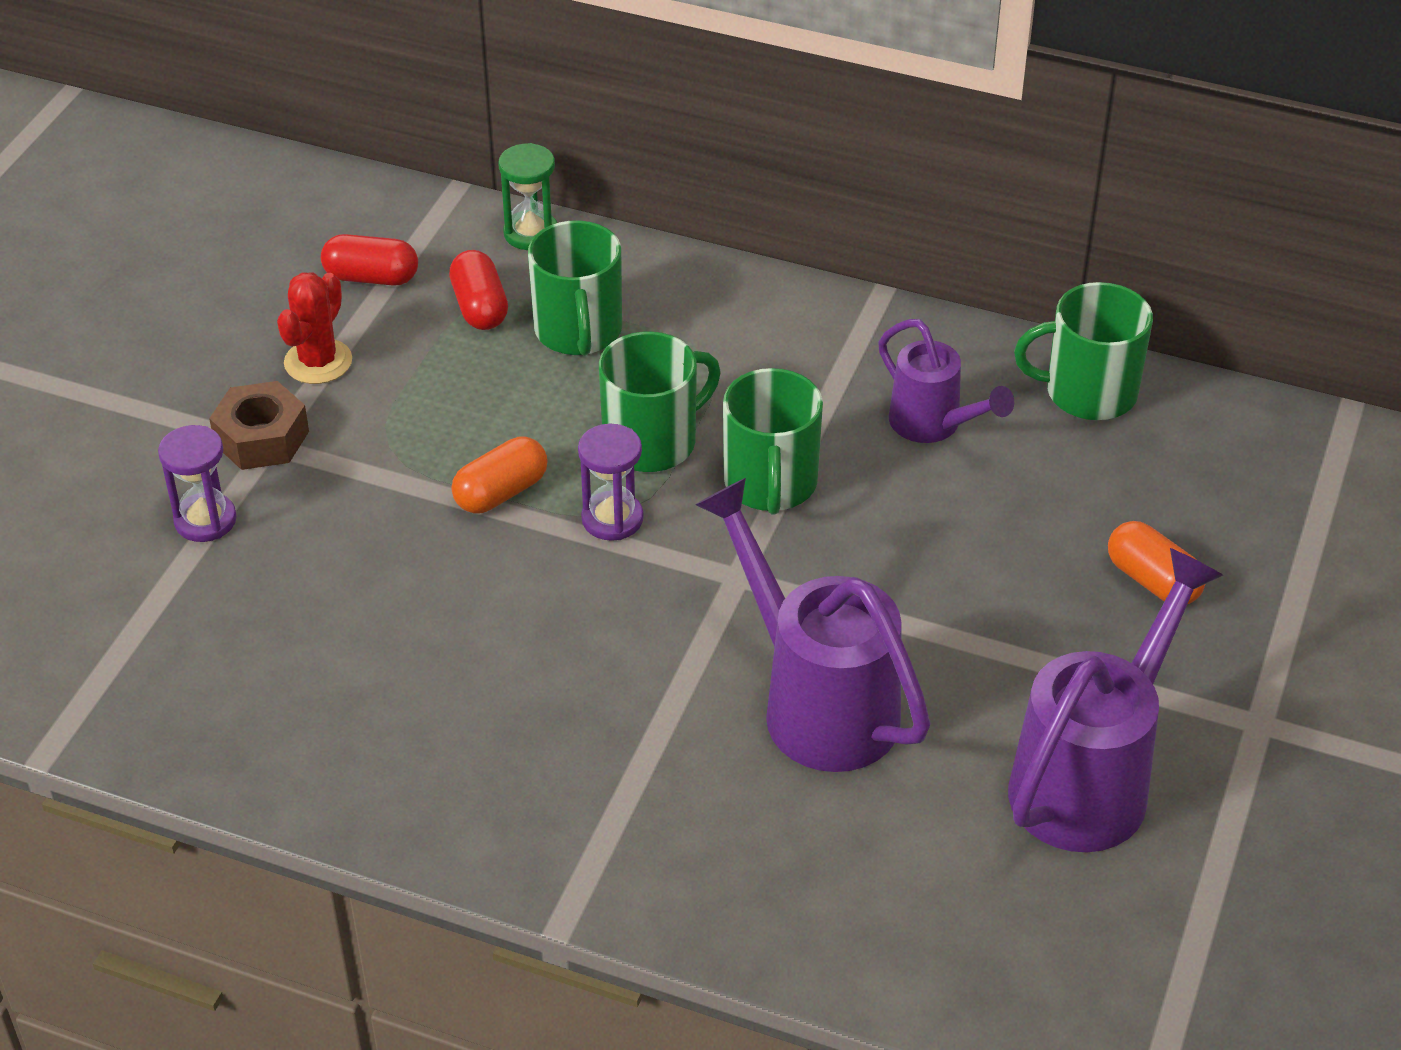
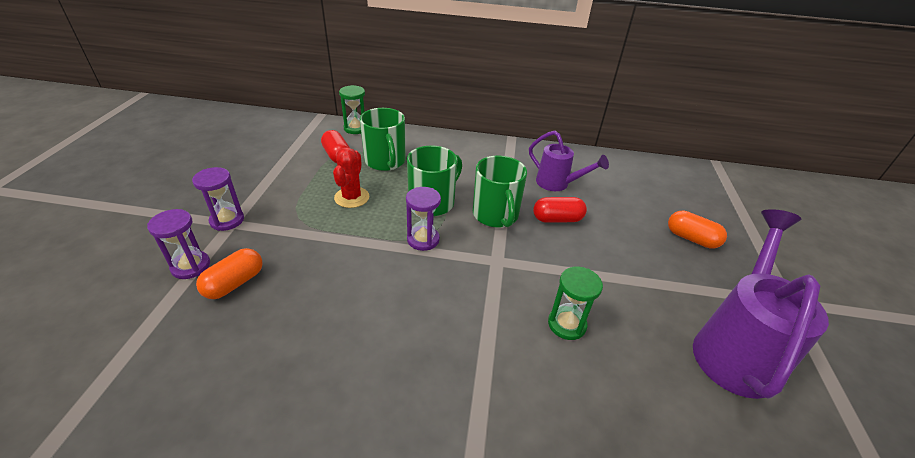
camera: 15 degrees left, 5 degrees down
brown nut [209,381,309,470] -> purple hourglass [192,167,244,231]
red cactus [277,272,352,384] -> red cactus moved to [333,147,369,208]
red capsule [321,234,418,286] -> red capsule moved to [533,197,587,223]
orange capsule [452,437,548,514] -> orange capsule moved to [196,248,263,299]
purple watering can [695,478,931,772] -> green hourglass [548,267,603,340]
green mug [1014,282,1153,420] -> none

